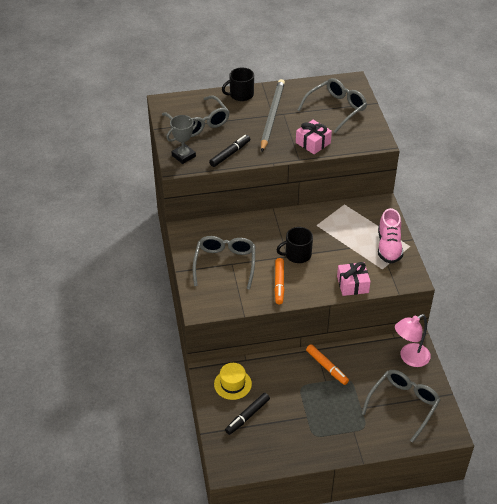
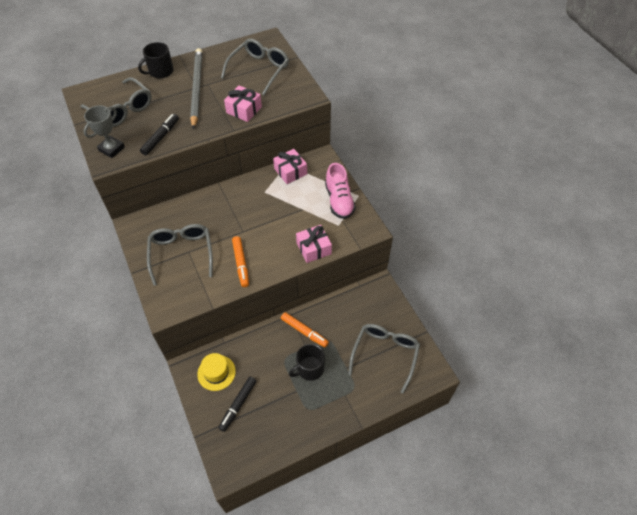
camera: 15 degrees left, 10 degrees up
black mug [277,227,313,263] -> black mug moved to [289,344,325,381]
pink lamp [395,314,431,367] -> none
none -> pink gift [273,149,307,184]

